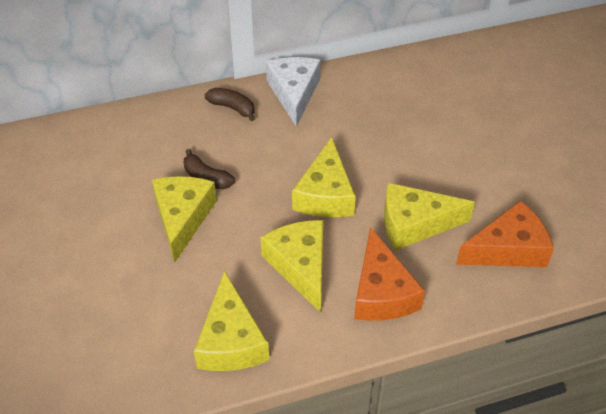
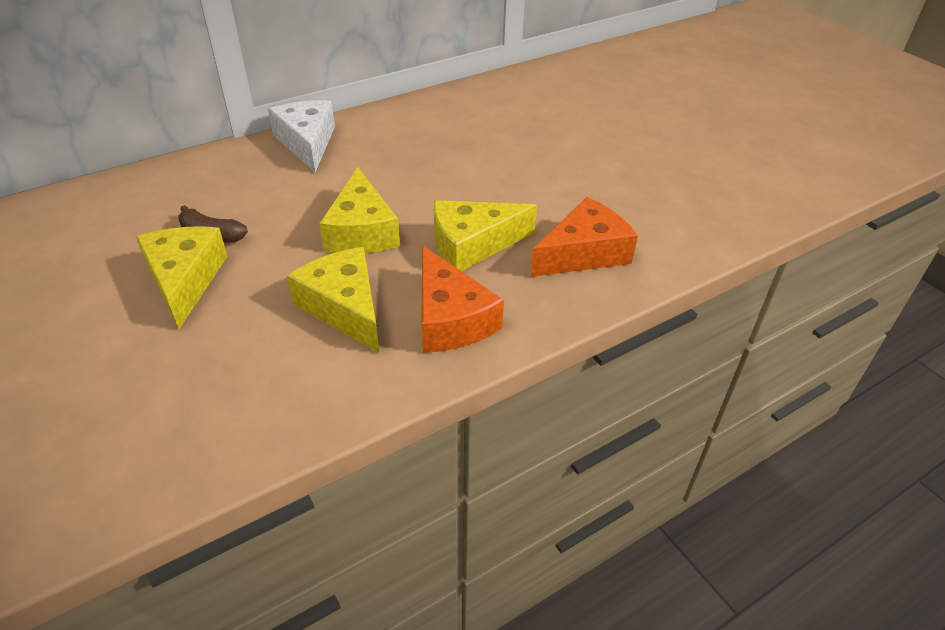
camera: 15 degrees left, 5 degrees down
yellow cheese [194,271,269,371] -> none
brown banana [204,88,255,121] -> none

